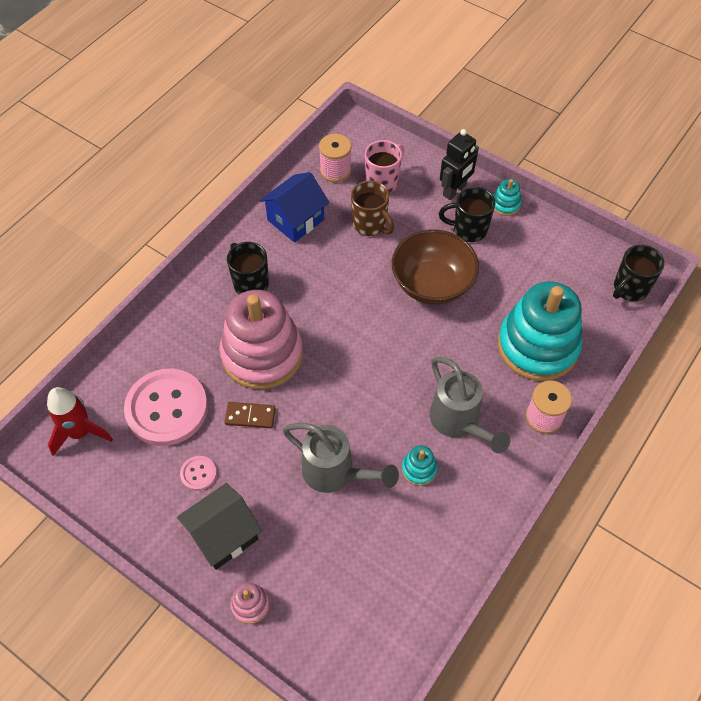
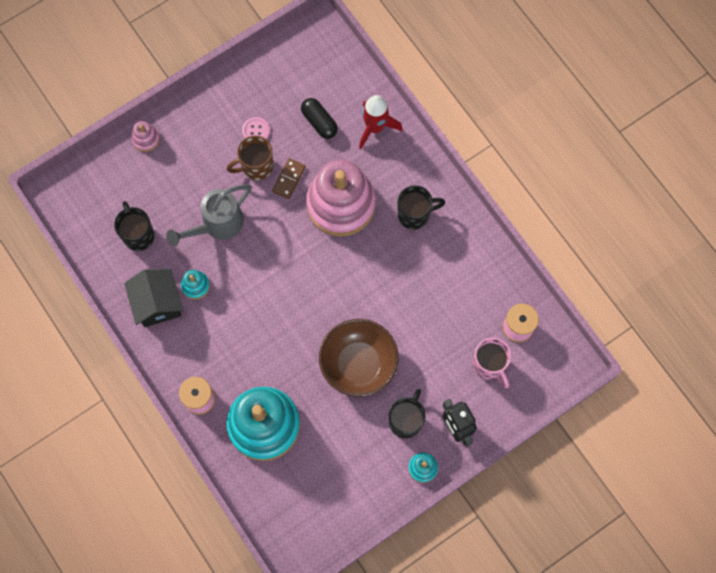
camera: 110 degrees right, 15 degrees up
red rocket [47,387,113,456] -> red rocket moved to [359,95,402,149]
pink button [124,369,208,446] -> black capsule [301,98,338,139]
black house [177,483,262,570] -> black house moved to [124,269,183,327]
blue house [259,172,329,243] -> none
brown mug [351,181,394,236] -> brown mug moved to [227,136,273,180]
grey watering can [430,357,510,453] -> none
black mug [613,245,665,301] -> black mug moved to [114,201,154,251]

